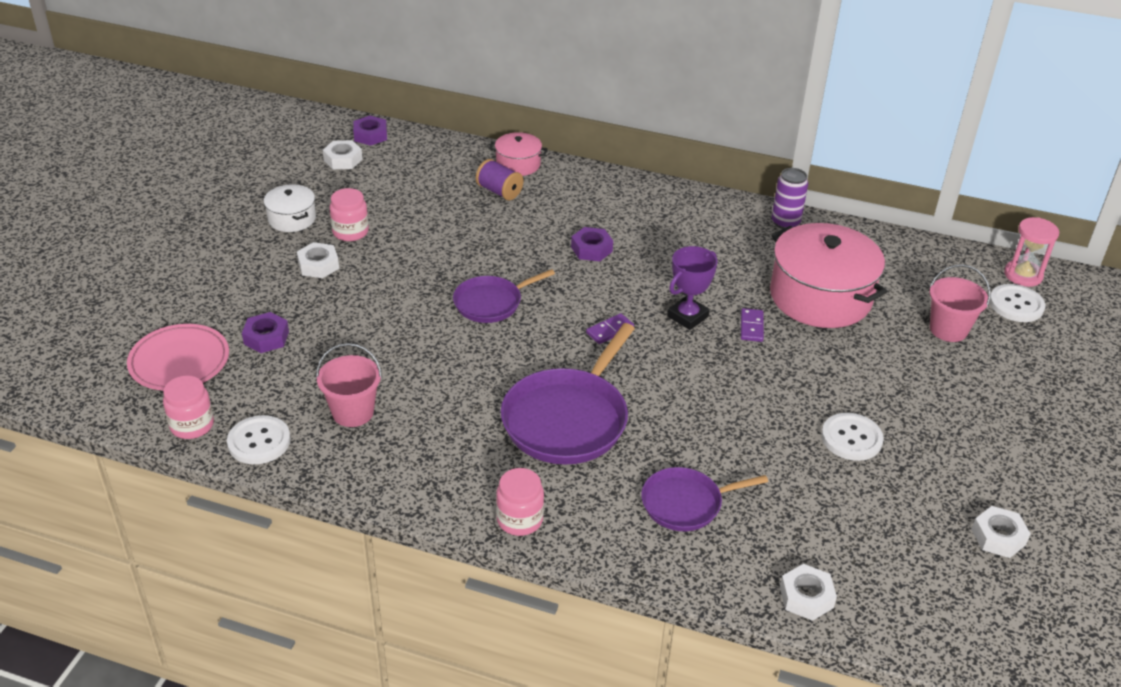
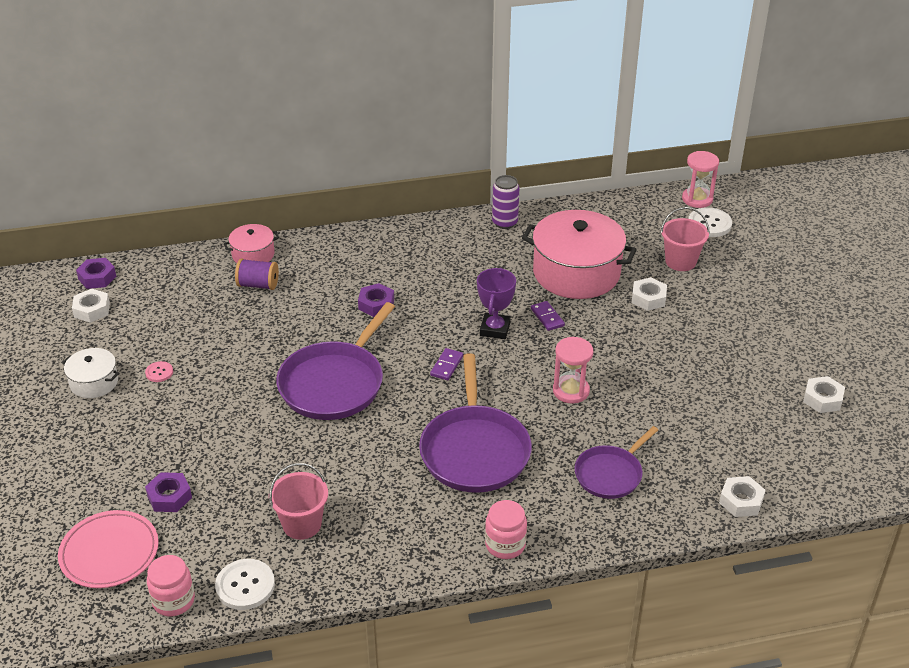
camera: 30 degrees left, 0 degrees up
white nut [297,242,339,278] -> white nut moved to [632,277,667,311]
pink jar [330,188,369,241] -> pink button [145,361,173,382]
purple pan [453,269,555,323] -> purple pan [276,302,395,420], size x1.68
white button [821,413,884,461] -> none
none -> pink hourglass [553,337,593,403]

